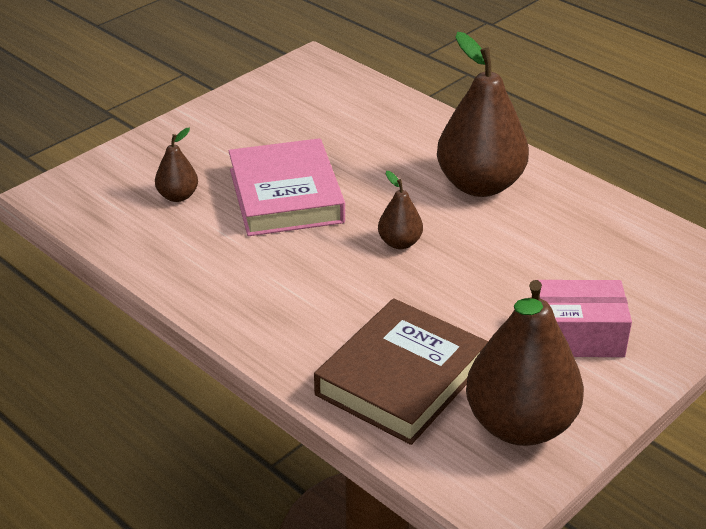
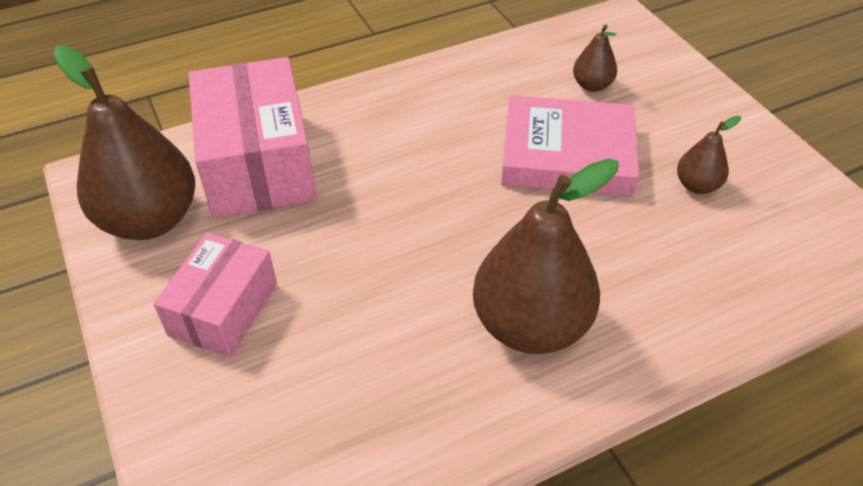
camera: 110 degrees right, 10 degrees up
brown book [314,298,488,445] -> pink box [189,57,316,218]
brown pear [378,171,423,249] -> brown pear moved to [677,116,741,194]

